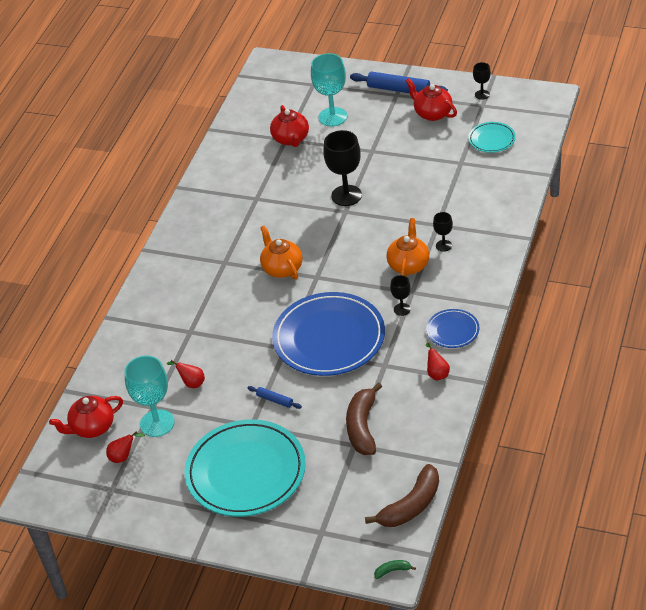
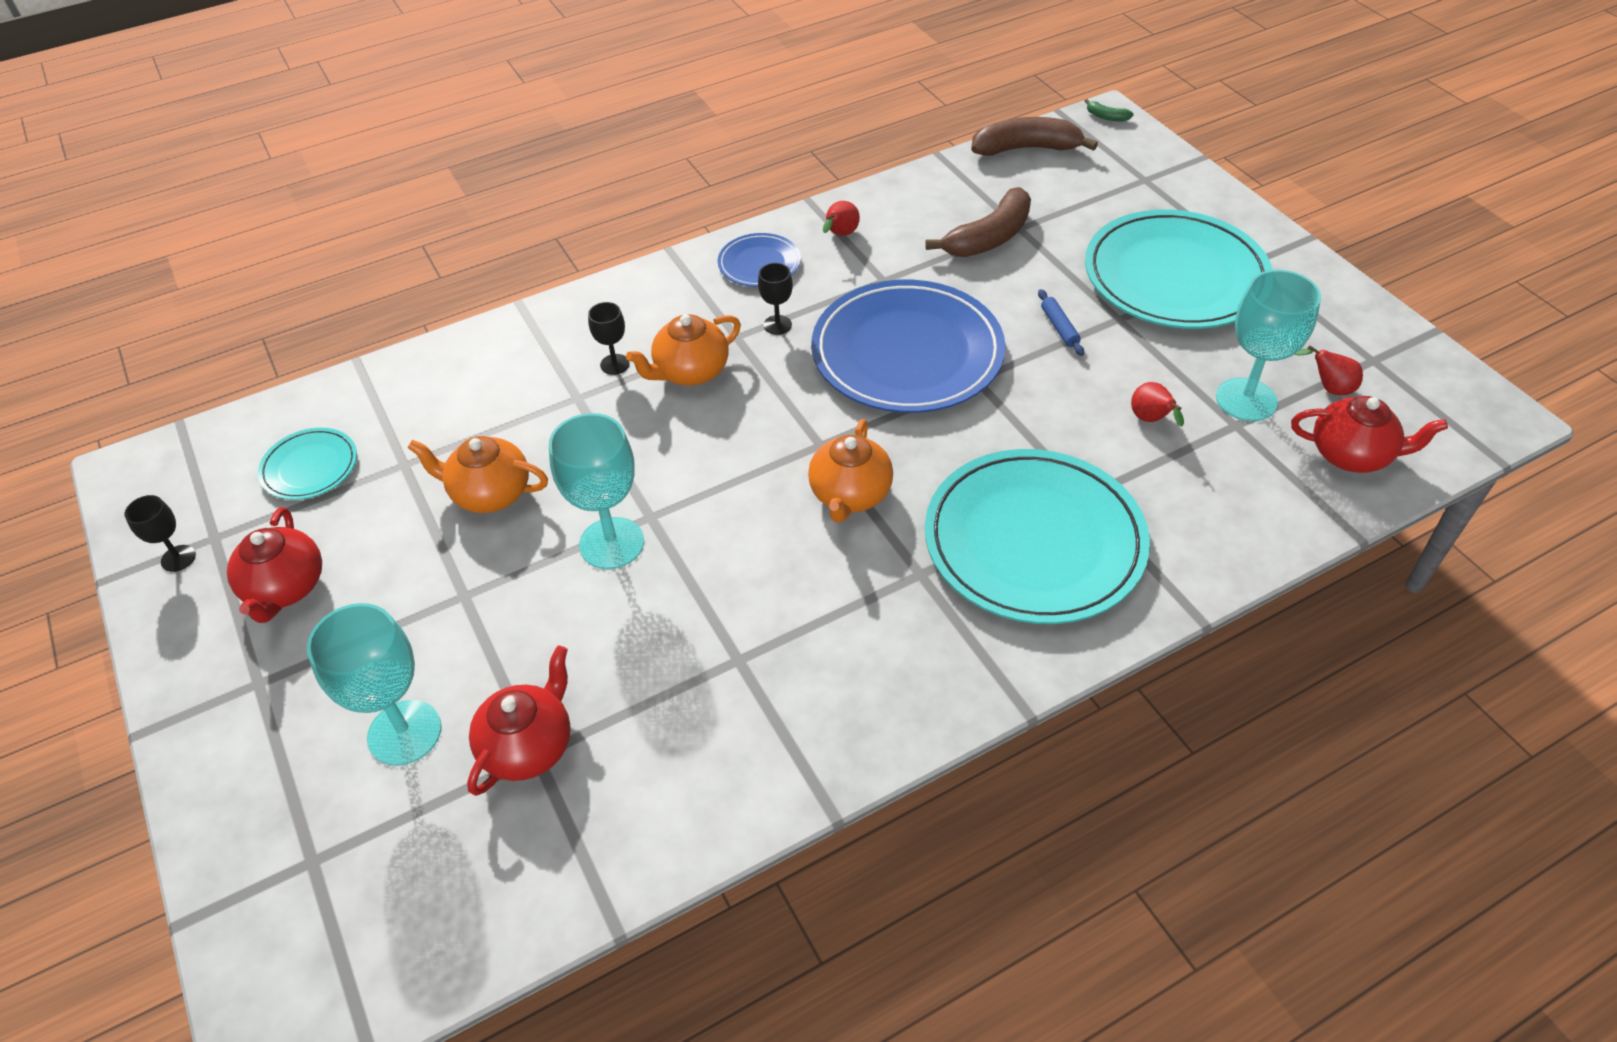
camera: 140 degrees left, 5 degrees up
black goblet [323,130,362,206] -> turquoise goblet [549,413,644,569]
blue rolling pin [350,71,448,93] -> none
none -> orange teapot [408,436,548,513]
none -> turquoise plate [925,449,1150,624]

